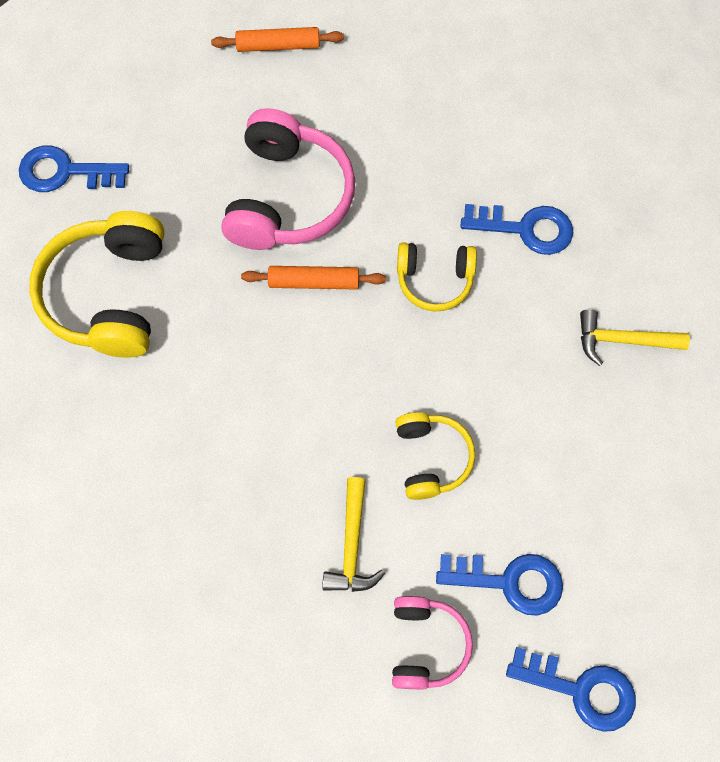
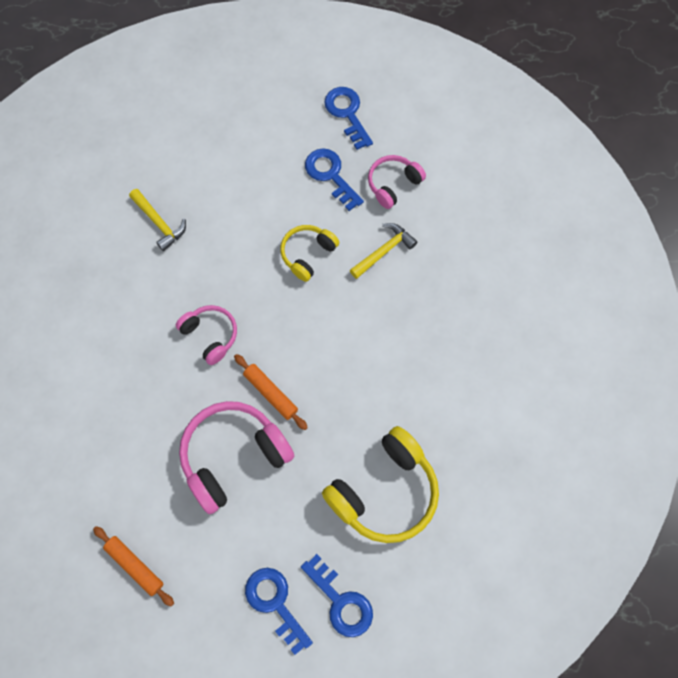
camera: 135 degrees left, 0 degrees up
yellow headphones [397,242,477,312] -> pink headphones [176,305,237,365]
blue key [460,204,573,255] -> blue key moved to [245,568,313,655]

